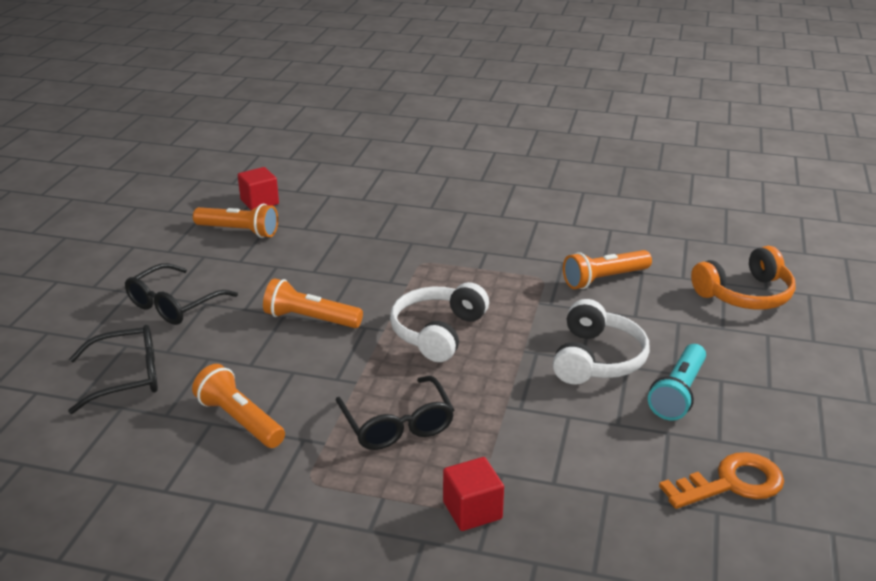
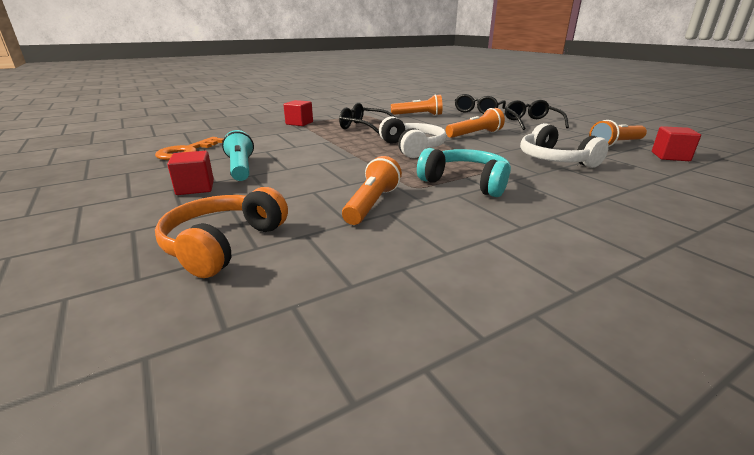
camera: 135 degrees right, 5 degrees down
white headphones [553,299,650,385] -> white headphones moved to [520,123,609,168]
none -> red cube [167,151,214,195]
none -> turquoise headphones [417,148,511,197]

